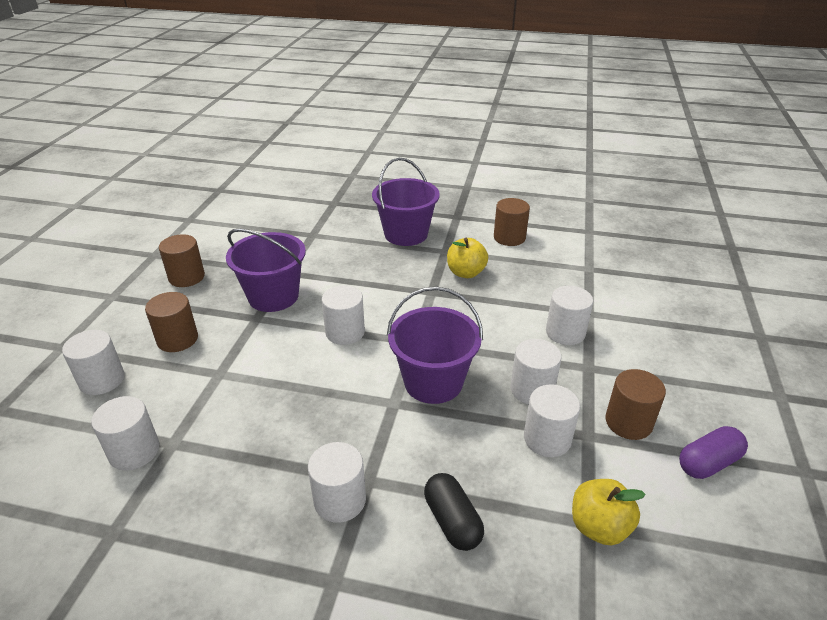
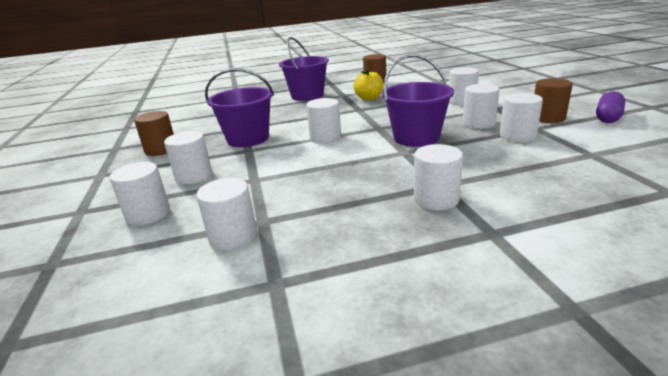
camera: 25 degrees left, 10 degrees down
brown cylinder [145,292,198,352] -> white cylinder [164,131,212,184]
black capsule [424,473,484,551] -> none
yellow apple [572,479,646,545] -> none

